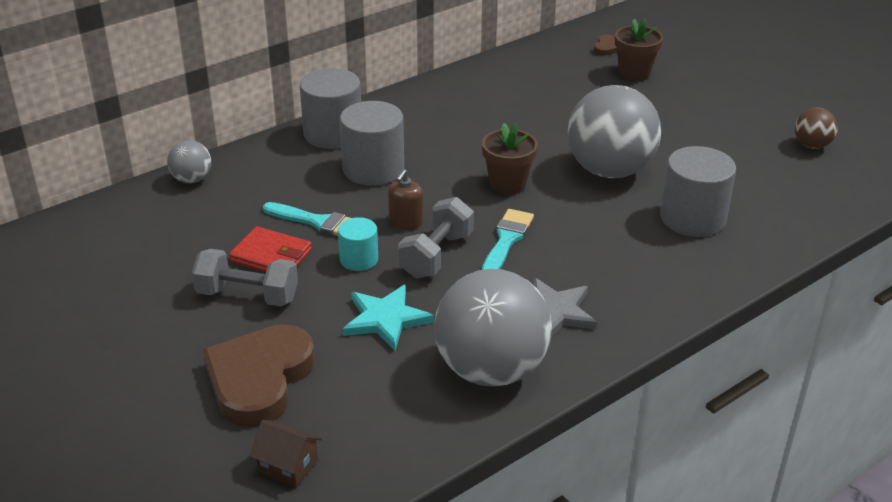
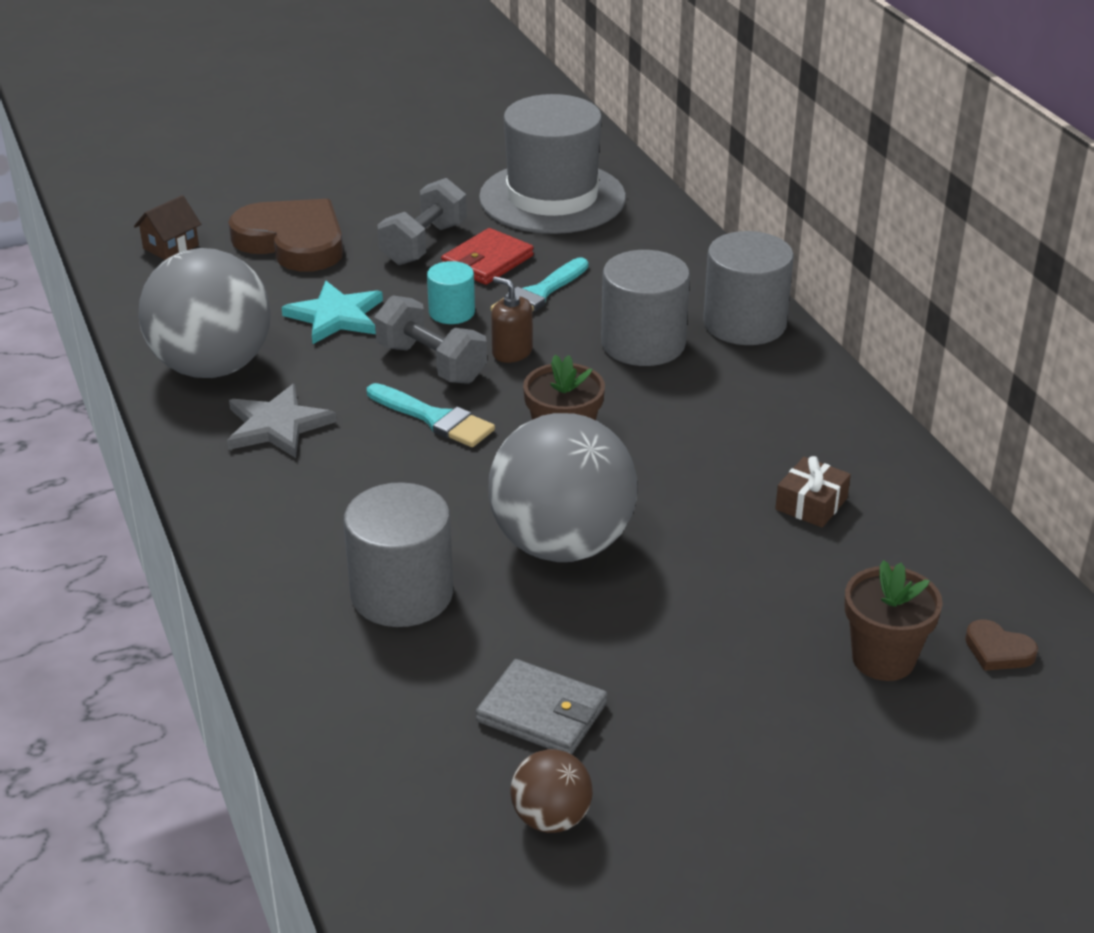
camera: 105 degrees right, 0 degrees up
grey ball [167,140,211,183] -> none
none -> grey wallet [476,659,607,754]
none -> grey hat [479,94,626,234]
none -> brown gift [775,456,851,528]

